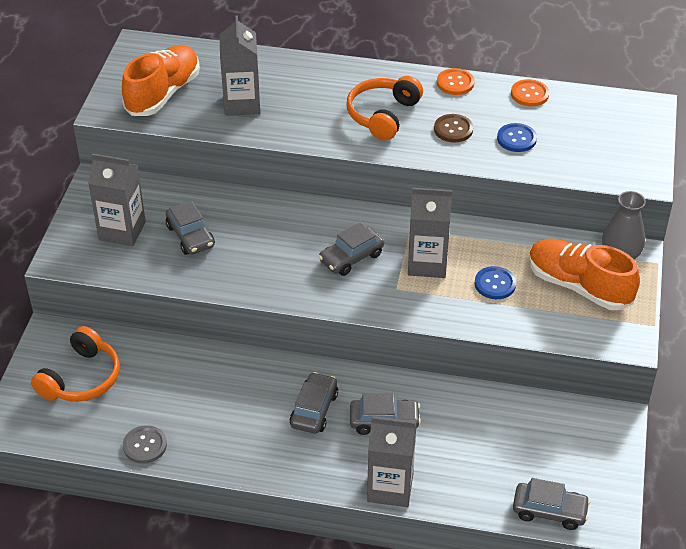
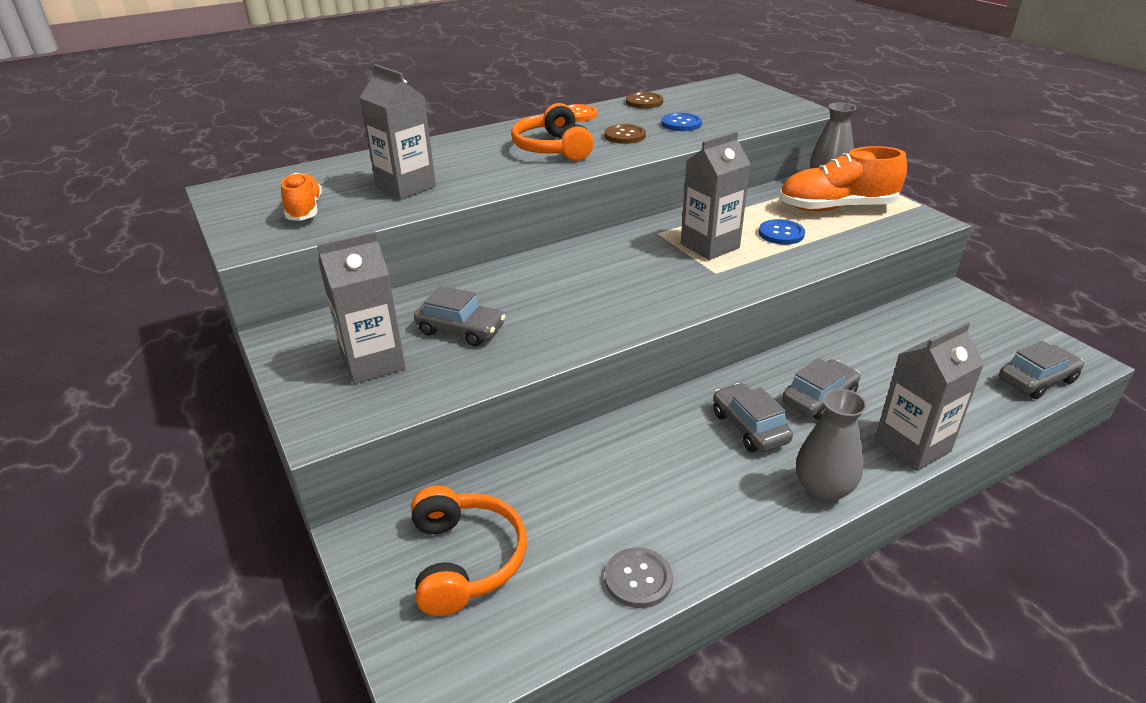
camera: 40 degrees left, 10 degrees down
orange shoe [122,45,200,116] -> orange shoe [281,173,322,221], size x0.60
grey car [318,222,384,276] -> none
orange button [511,79,549,106] -> brown button [626,92,663,109]
none -> grey vase [796,389,867,503]

